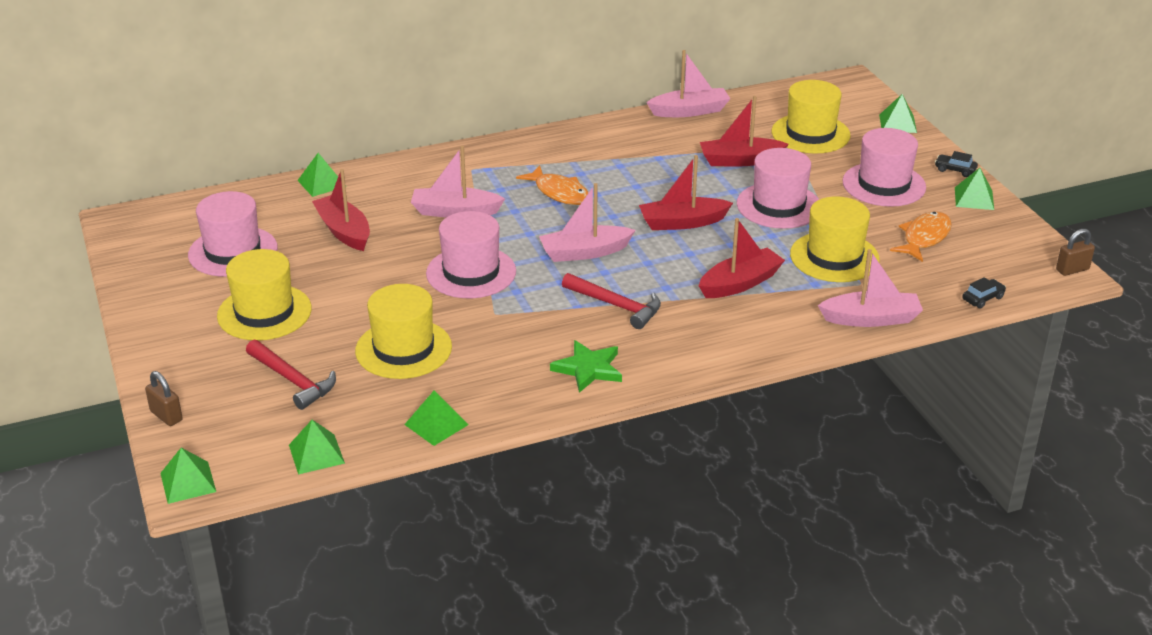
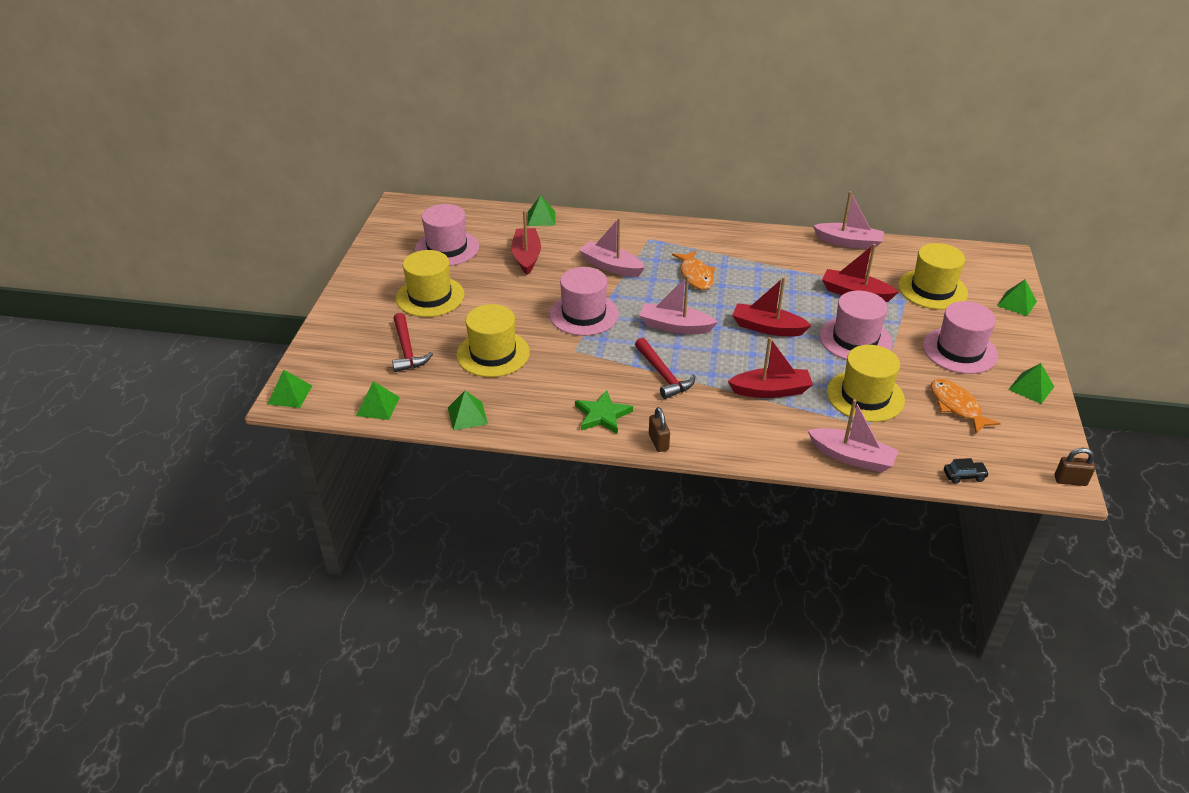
camera: 30 degrees right, 5 degrees up
brown padlock [145,371,183,426] -> brown padlock moved to [649,407,670,452]
orange fish [890,211,952,262] -> orange fish turned 90 degrees counterclockwise [931,379,1001,434]
black car [935,151,978,177] -> none

